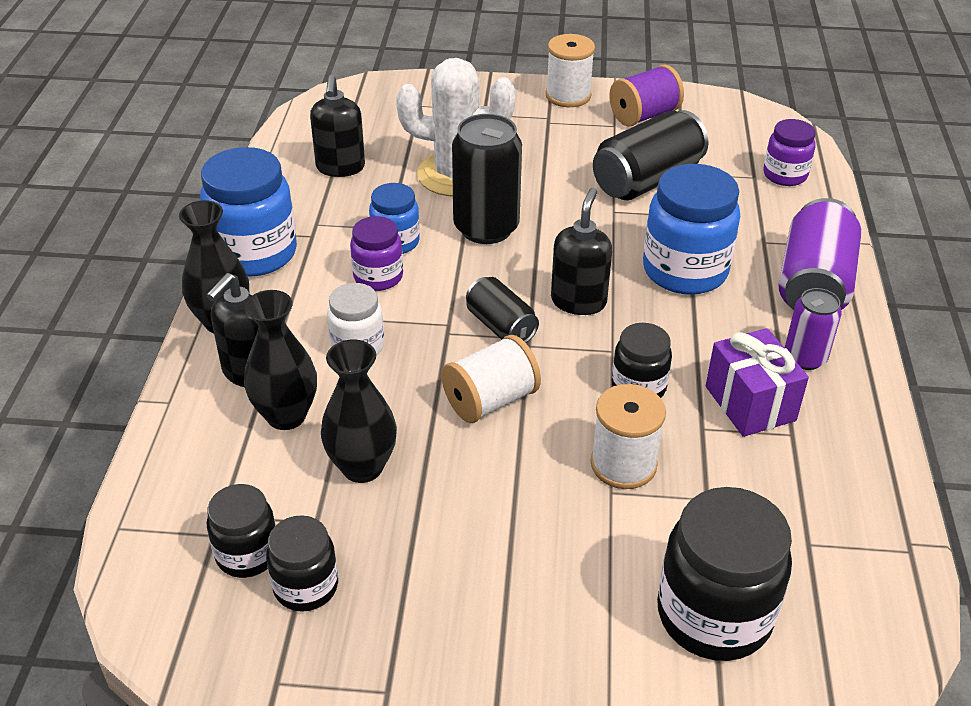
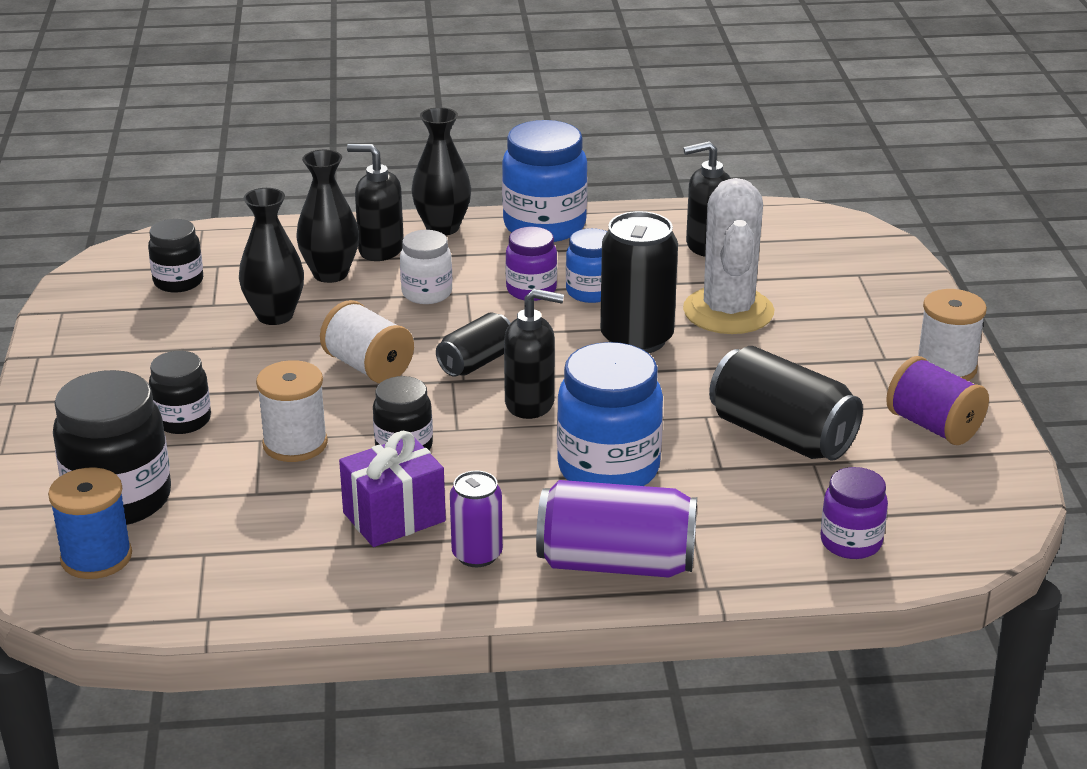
camera: 80 degrees right, 10 degrees down
black jar [266,515,338,612] -> black jar moved to [149,351,211,434]
none -> blue spool [48,467,132,579]

